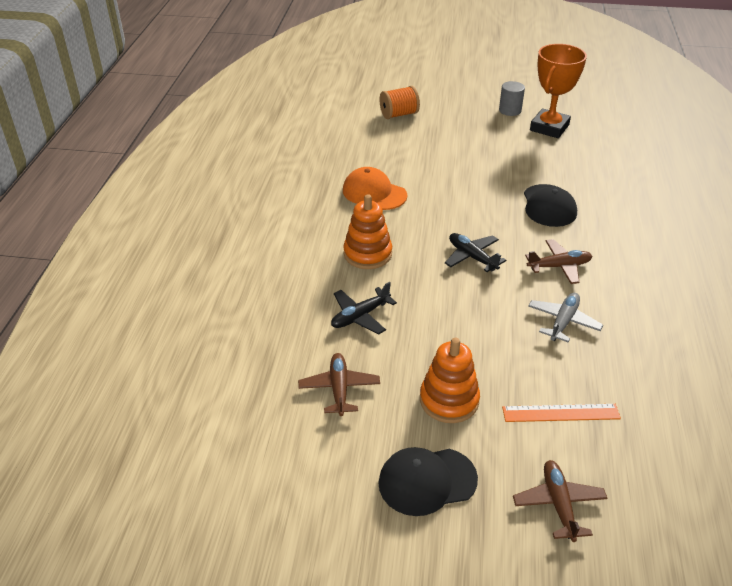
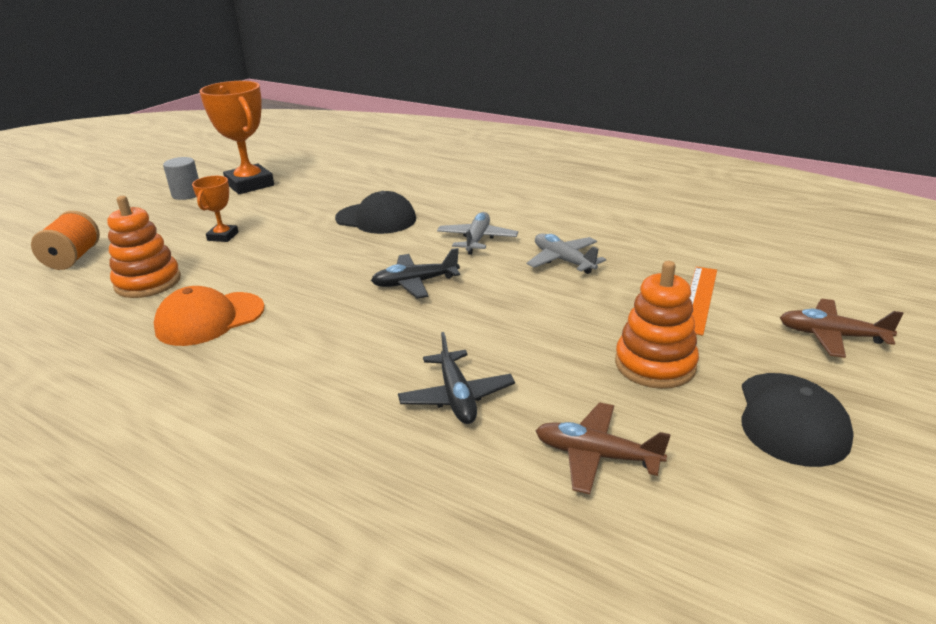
camera: 65 degrees left, 10 degrees down
orange stacking toy [343,194,392,269] -> orange stacking toy moved to [107,196,181,298]
brown plane [525,239,592,284] -> grey plane [437,212,518,255]
none -> orange trophy [192,176,238,242]

